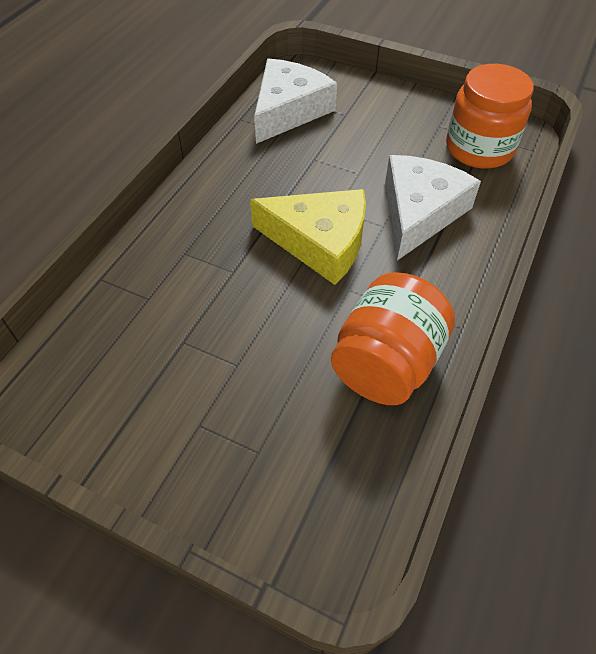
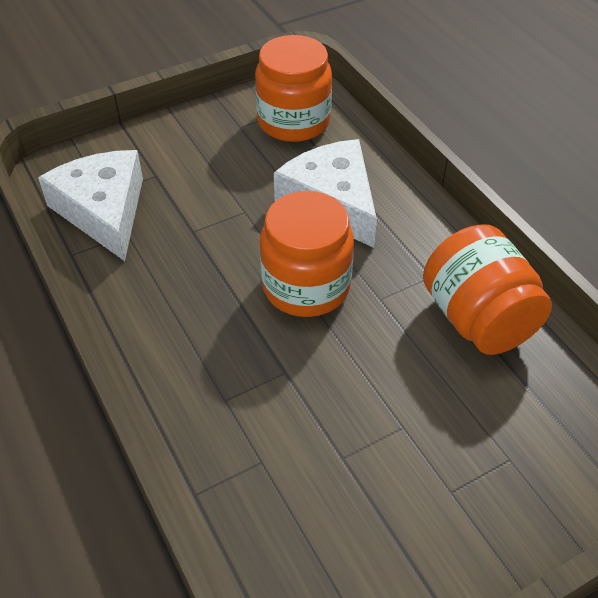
camera: 55 degrees left, 5 degrees down
yellow cheese [250,189,366,285] -> orange jar [260,191,354,317]

